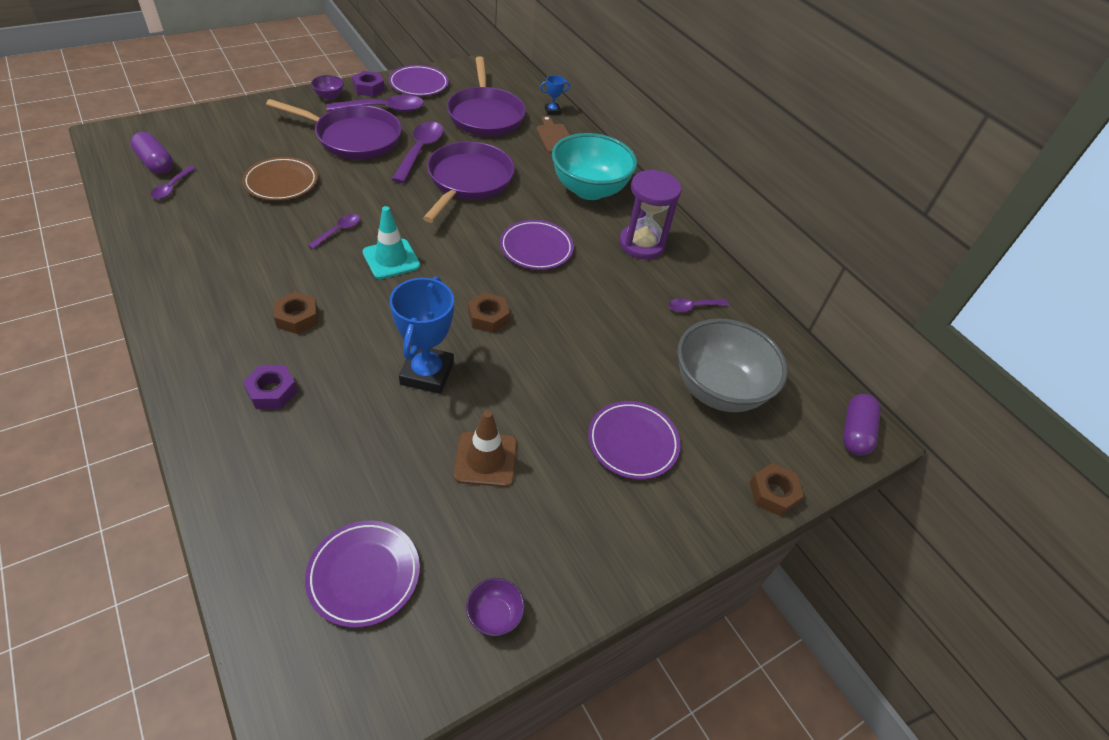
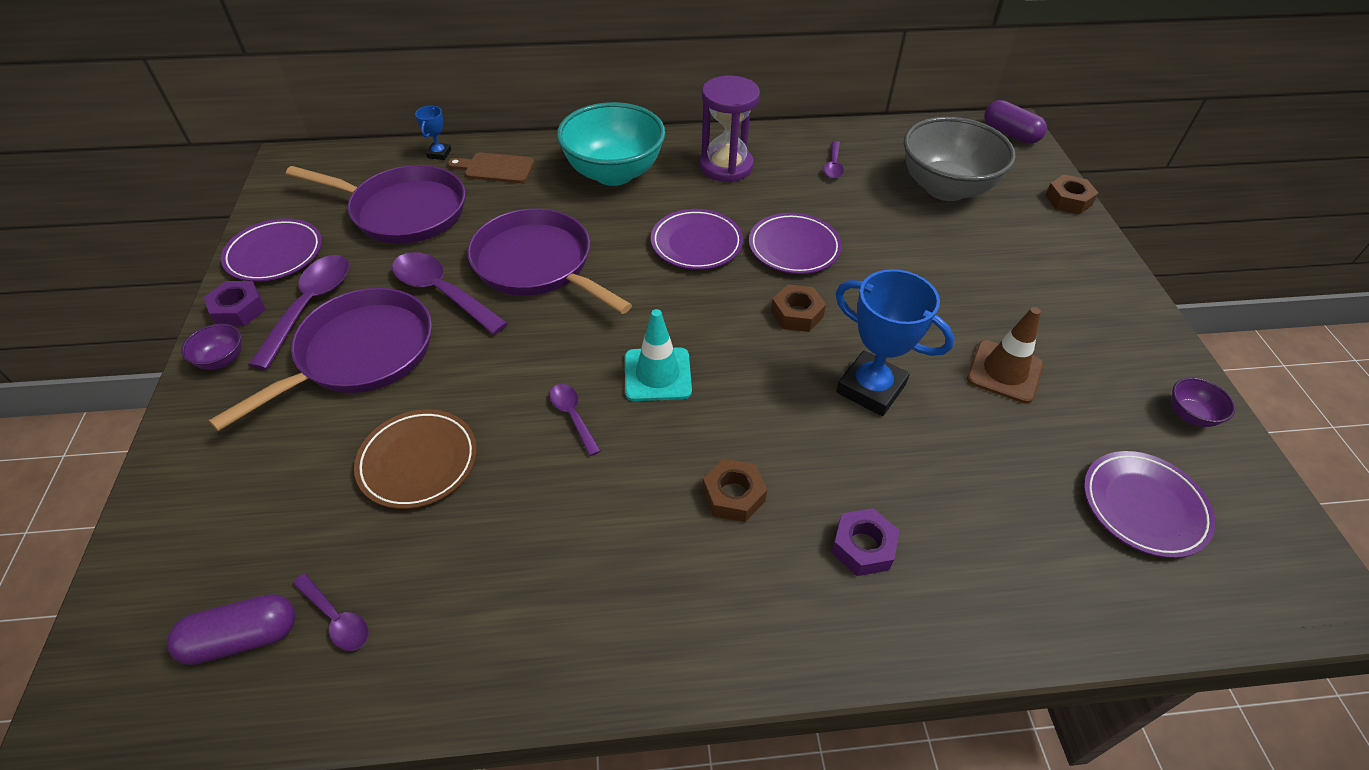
camera: 60 degrees left, 0 degrees up
purple plate [588,401,681,479] -> purple plate moved to [749,213,842,274]

